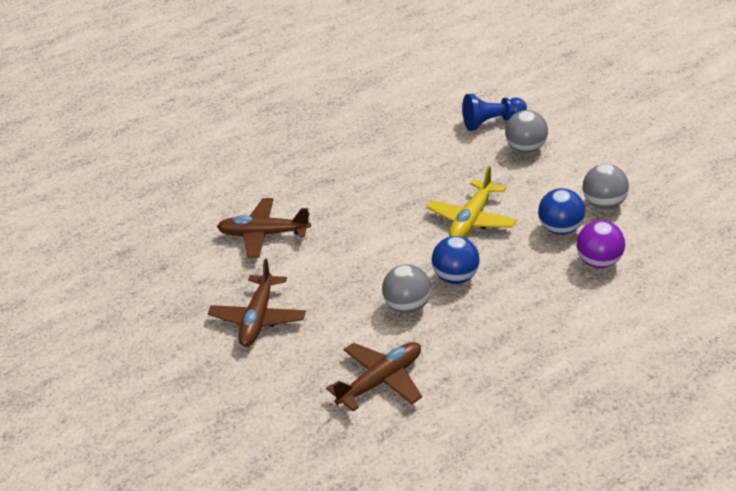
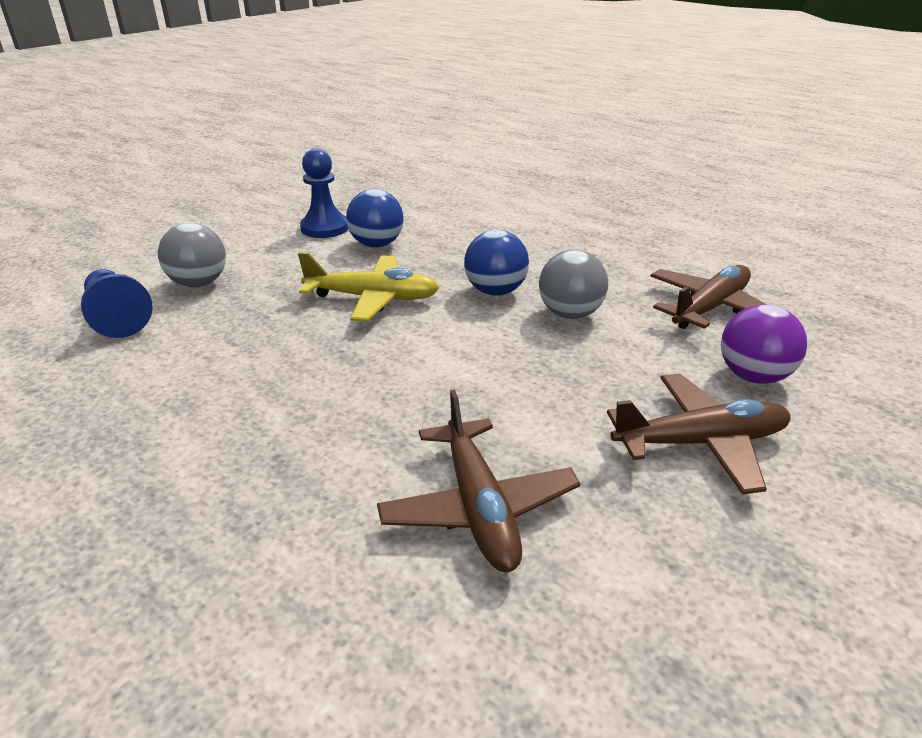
camera: 115 degrees left, 5 degrees down
brown plane [326,342,422,411] -> brown plane turned 105 degrees clockwise [650,265,767,329]
purple ball [576,220,625,268] -> purple ball moved to [721,304,807,384]
grey ball [583,164,629,210] -> blue pawn [300,148,348,238]

